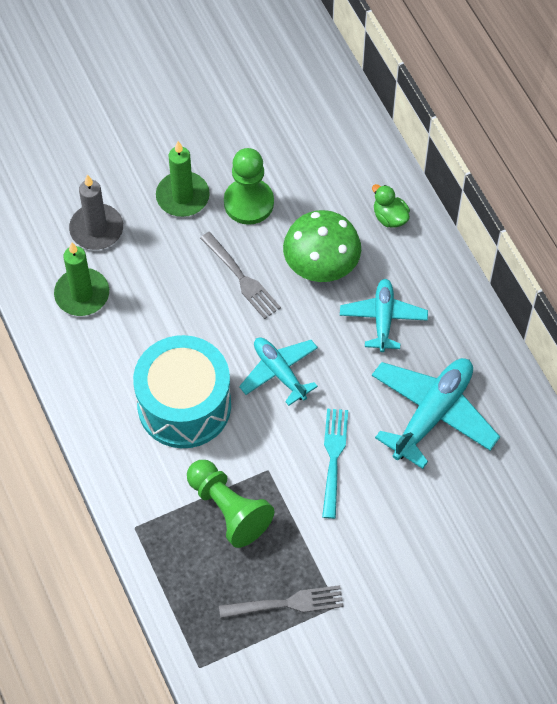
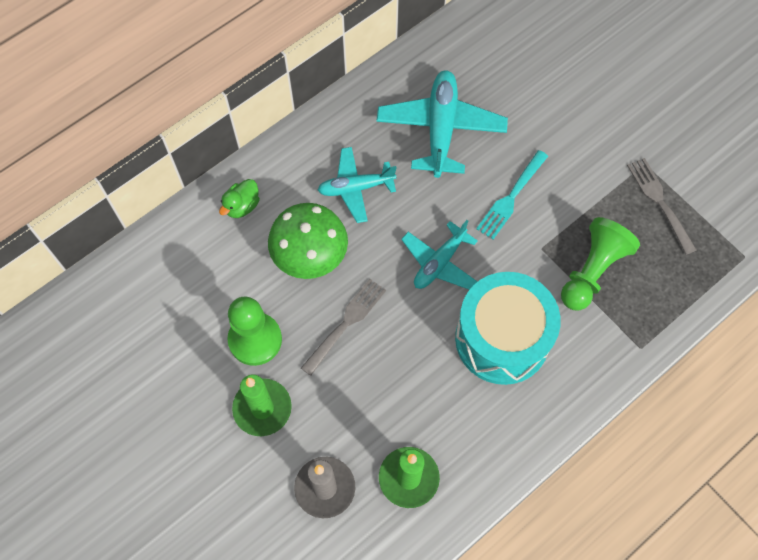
camera: 105 degrees left, 5 degrees up
turquoise fork [322,409,348,519] -> turquoise fork turned 45 degrees counterclockwise [476,150,548,239]
turquoise plane [372,358,500,469] -> turquoise plane turned 75 degrees clockwise [376,70,508,178]

